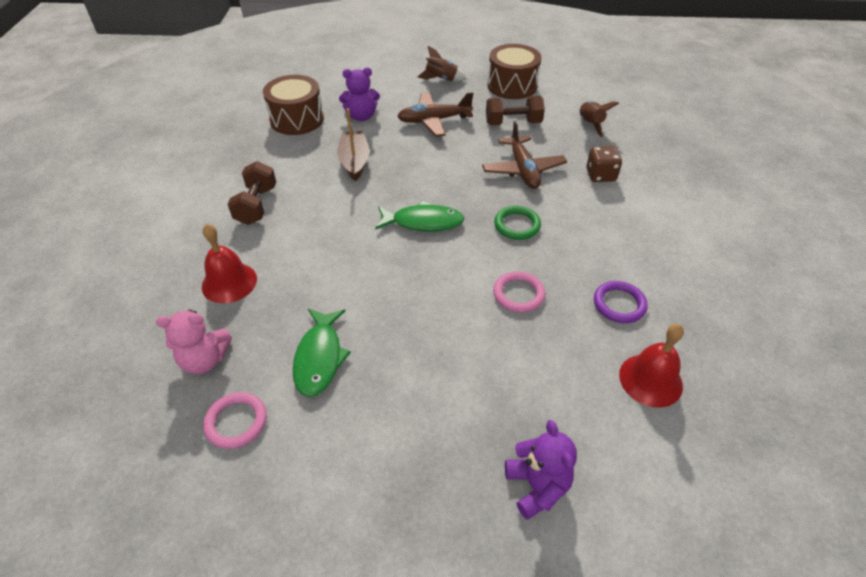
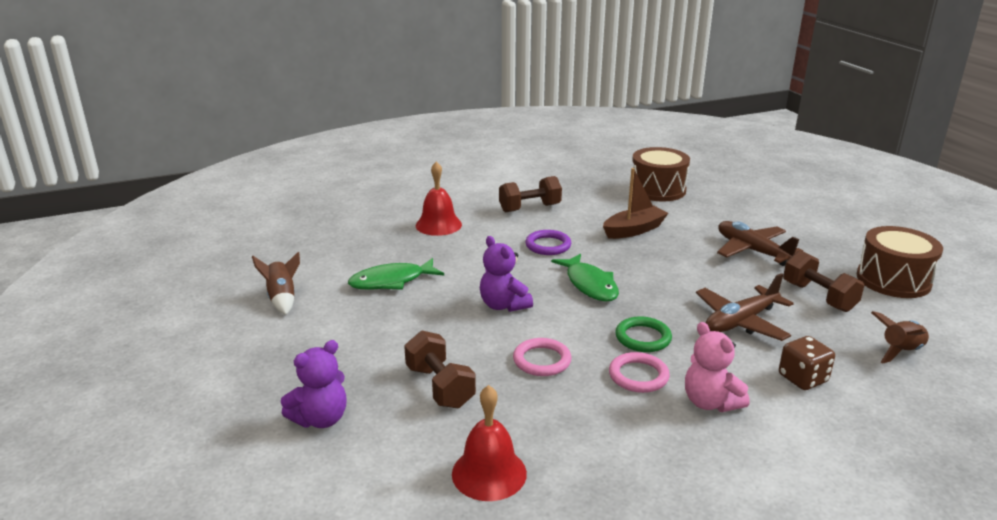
camera: 65 degrees right, 20 degrees down
pink teddy bear [156,309,232,374] -> pink teddy bear moved to [685,322,750,412]
pink ring [203,392,267,449] -> pink ring moved to [609,352,670,393]
purple teddy bear [339,68,380,121] -> purple teddy bear moved to [480,236,533,312]
brown rocket [417,46,466,81] -> brown rocket moved to [252,252,300,315]
purple ring [594,281,648,323] -> purple ring moved to [526,230,571,255]
none -> brown dumbbell [404,331,476,408]

